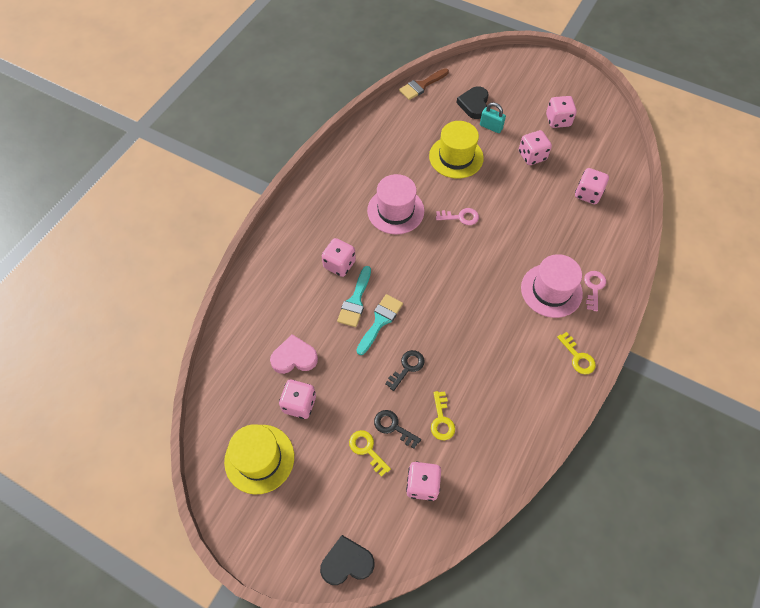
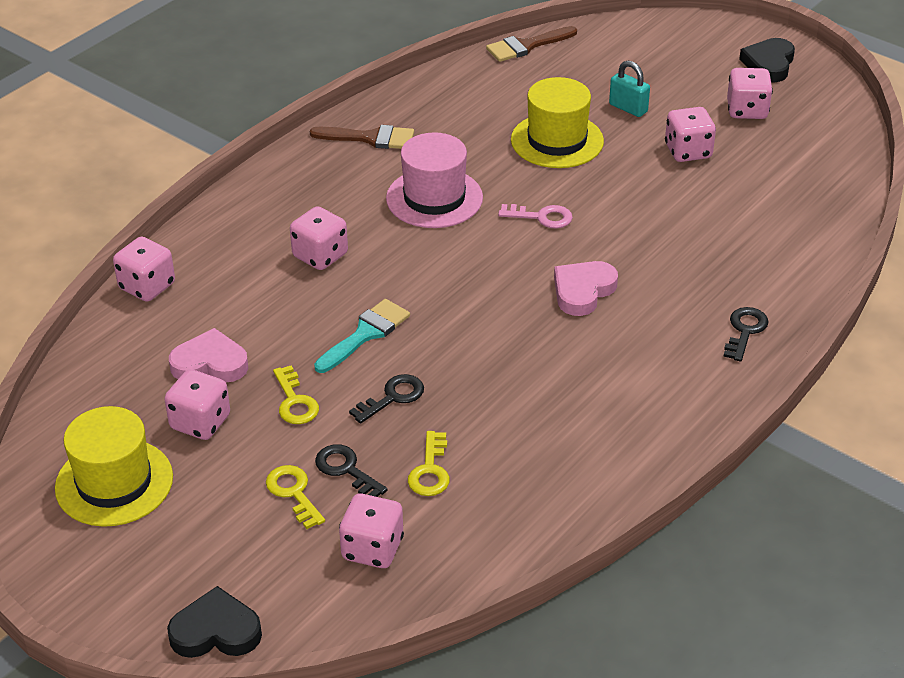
camera: 10 degrees right, 20 degrees down
turquoise brush [337,266,371,327] -> none
black heart [457,86,489,119] -> black heart moved to [739,38,795,82]
pink hat [521,254,583,318] -> none
yellow key [557,332,596,374] -> yellow key moved to [273,366,319,424]
pink dice [575,168,609,204] -> pink dice moved to [113,237,175,302]
pink key [584,271,606,311] -> black key [723,307,769,362]
none -> brown brush [310,125,414,149]
none -> pink heart [554,261,618,316]

